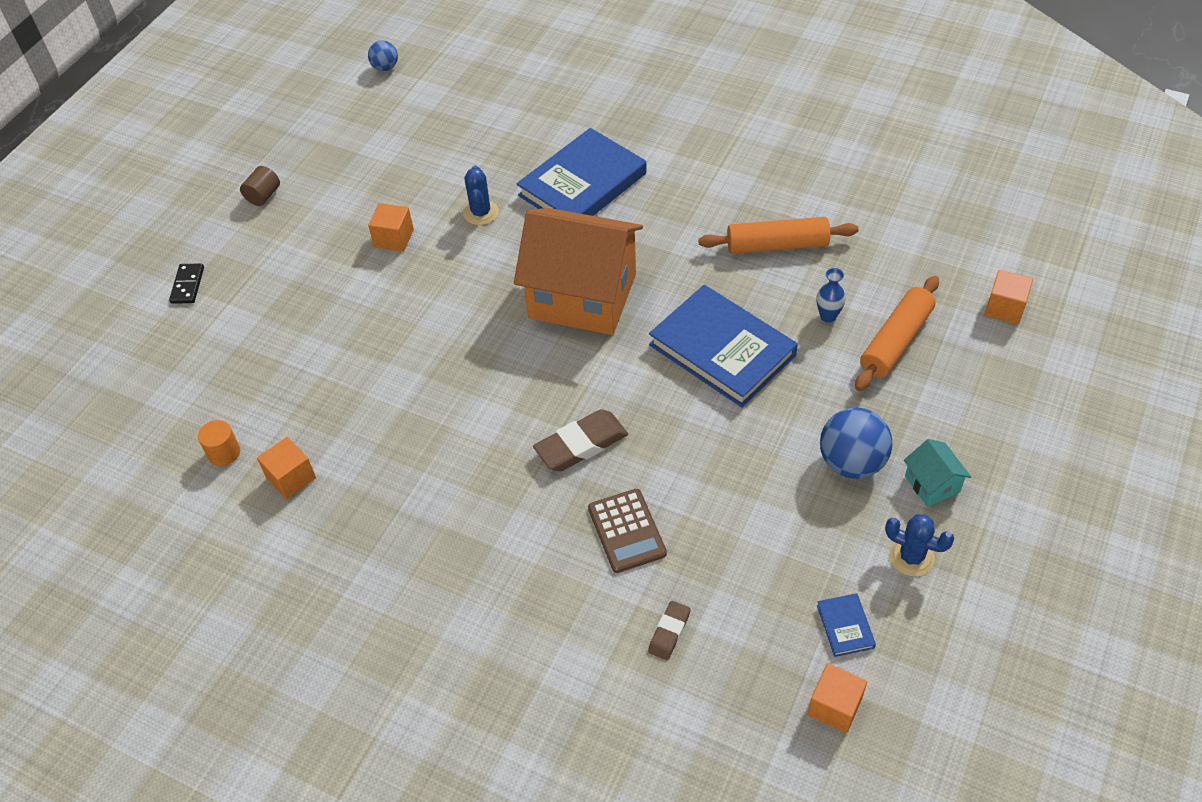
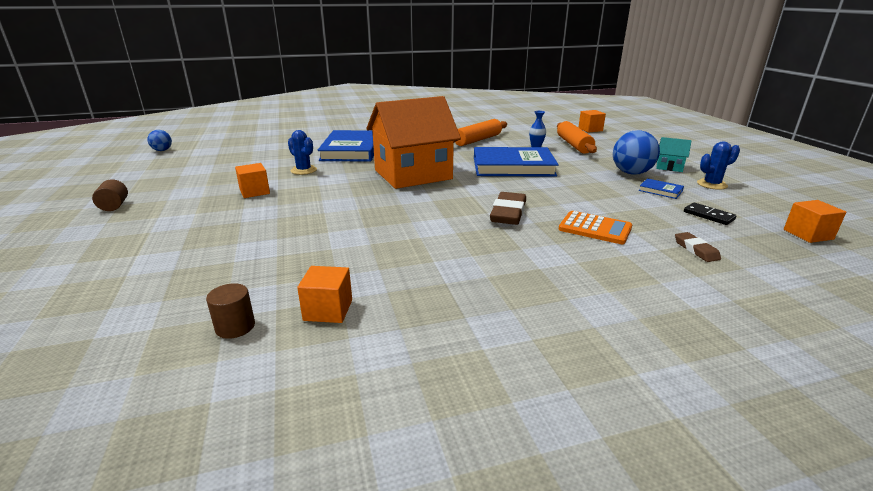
camera: 45 degrees left, 25 degrees down
black domino [169,263,204,304] -> black domino moved to [684,203,737,225]
orange cylinder [198,420,240,466] -> brown cylinder [206,283,255,339]
brown calculator [588,489,667,573] -> orange calculator [558,211,632,244]
blue book [817,593,876,657] -> blue book moved to [639,178,684,199]

